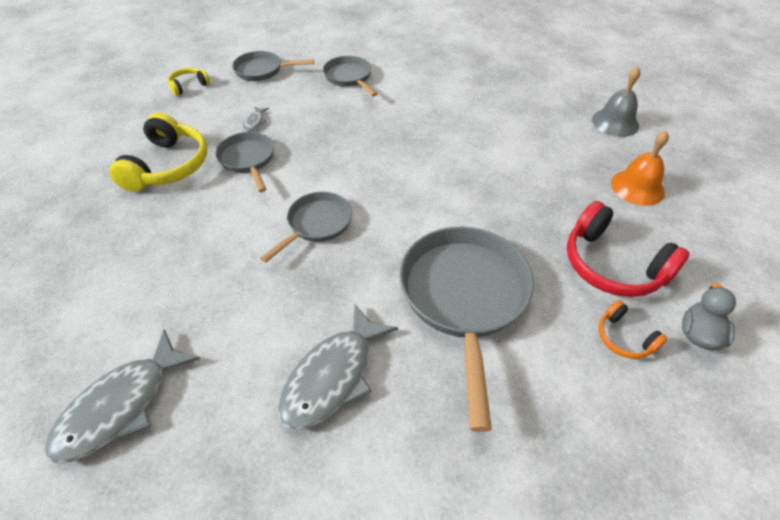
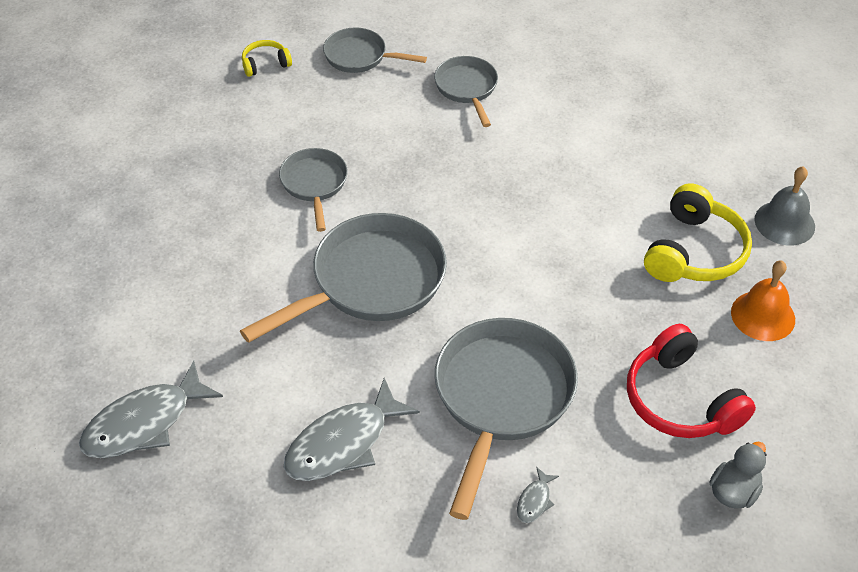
camera: 15 degrees right, 0 degrees up
yellow headphones [109,113,207,192] -> yellow headphones moved to [644,184,752,282]
grey fish [243,106,269,132] -> grey fish moved to [517,467,559,523]
grey pan [260,192,352,263] -> grey pan [240,213,447,343], size x1.81
orange headphones [598,300,667,359] -> none

